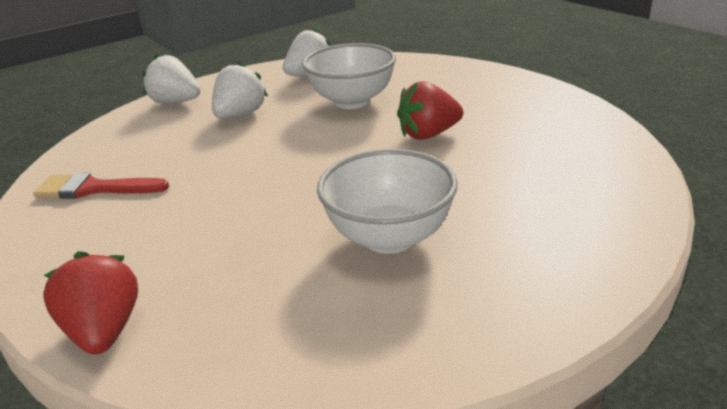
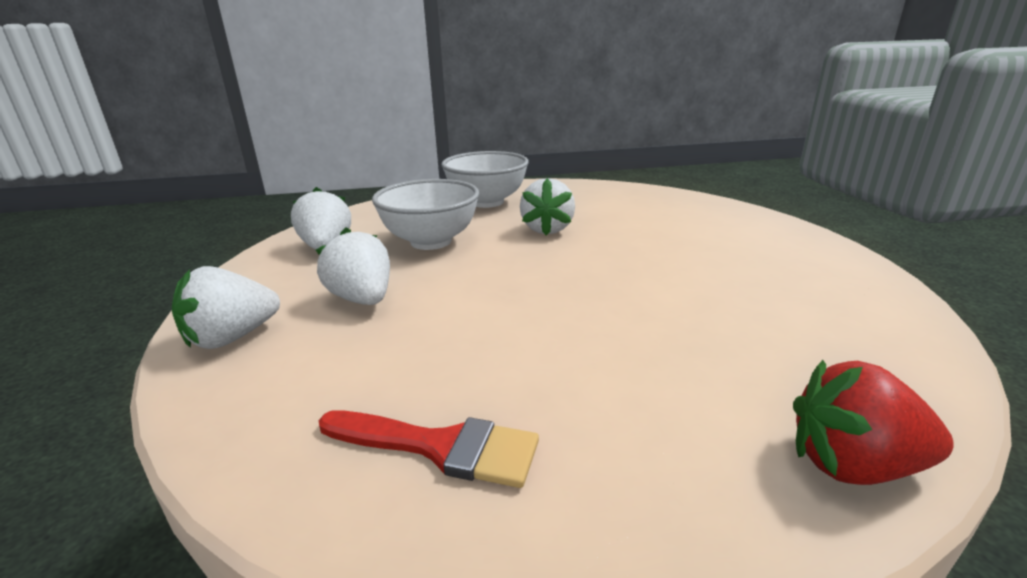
camera: 65 degrees left, 5 degrees down
red brush [33,172,169,199] -> red brush turned 105 degrees counterclockwise [319,410,539,488]
white bowl [317,149,458,254] -> white bowl moved to [442,151,529,208]
red strawberry [397,81,463,140] -> white strawberry [520,178,575,236]

